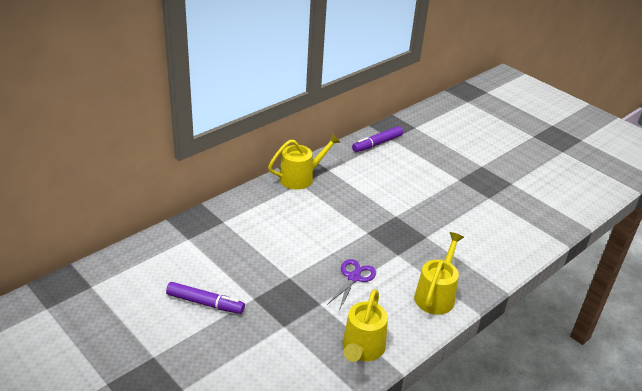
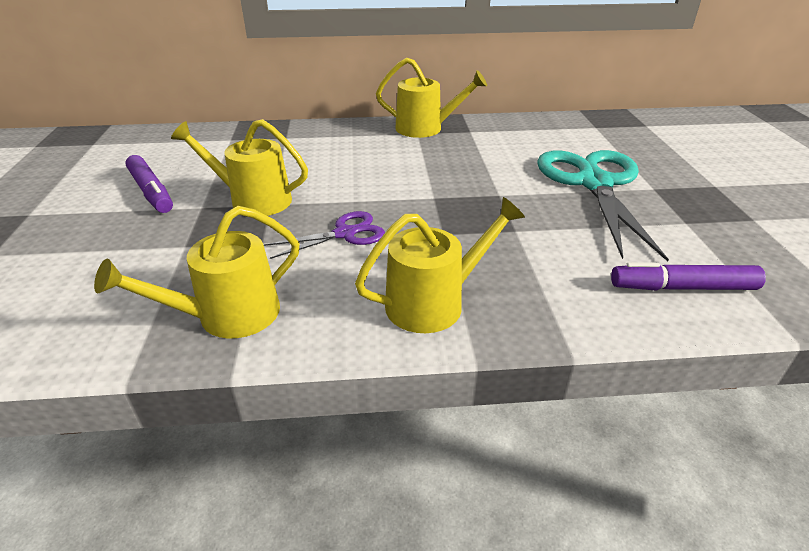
camera: 40 degrees right, 0 degrees up
purple marker [352,126,403,152] -> purple marker moved to [611,262,766,291]
none -> yellow watering can [171,119,308,216]
none -> turquoise scissors [537,150,669,262]

